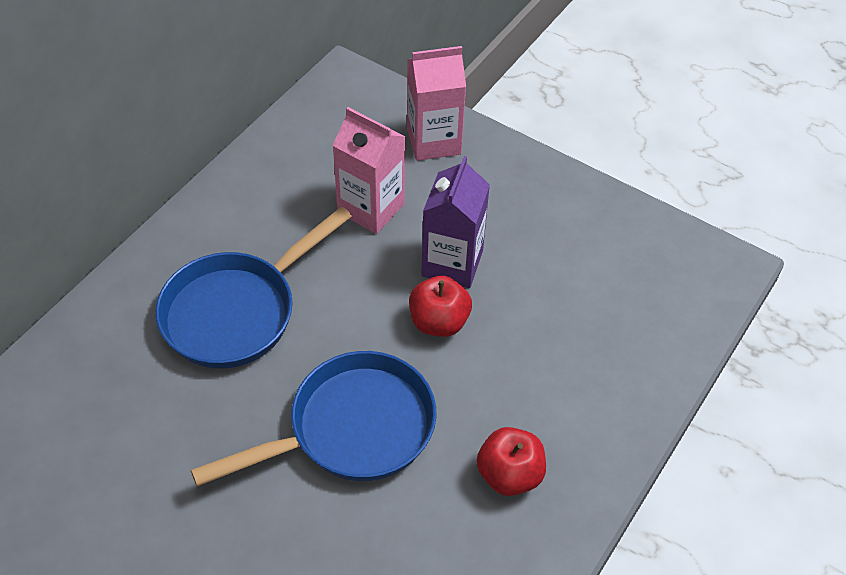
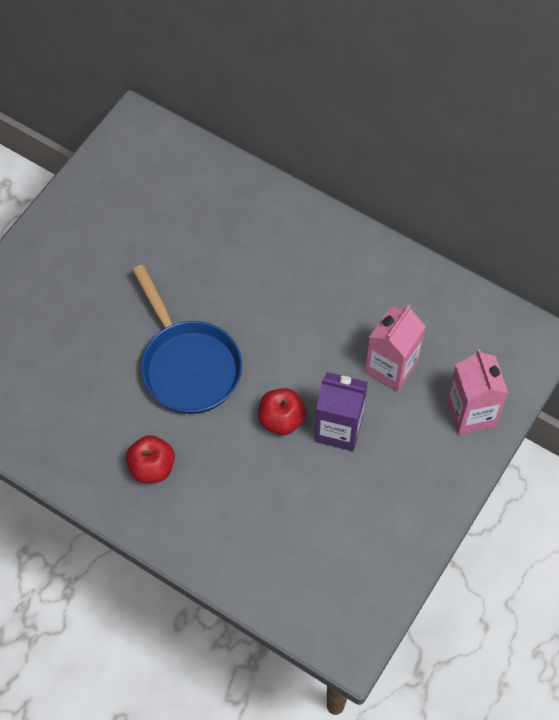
camera: 90 degrees right, 10 degrees up
blue pan [155,206,352,369] -> none

